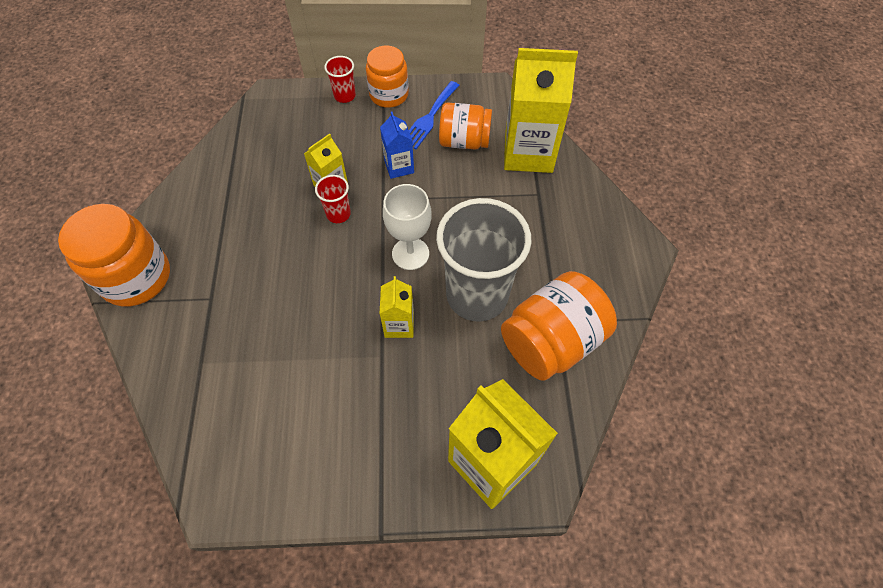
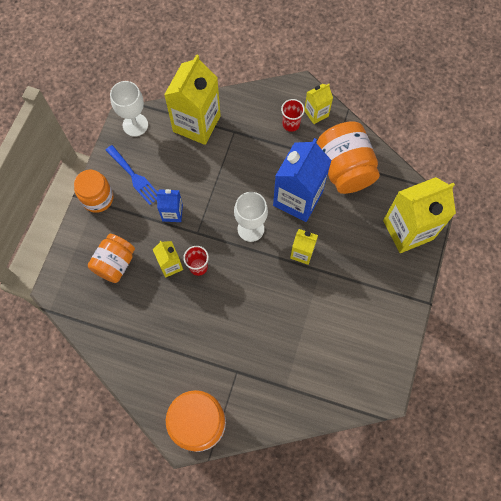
camera: 70 degrees left, 10 degrees up
red cup [324,56,356,103] -> red cup moved to [281,99,305,132]
grey cup [436,198,531,322] -> blue carton [273,138,332,222]
orange jar [439,102,492,149] -> orange jar moved to [88,234,135,283]
none -> white goblet [110,81,148,137]
none -> yellow carton [305,84,333,124]

